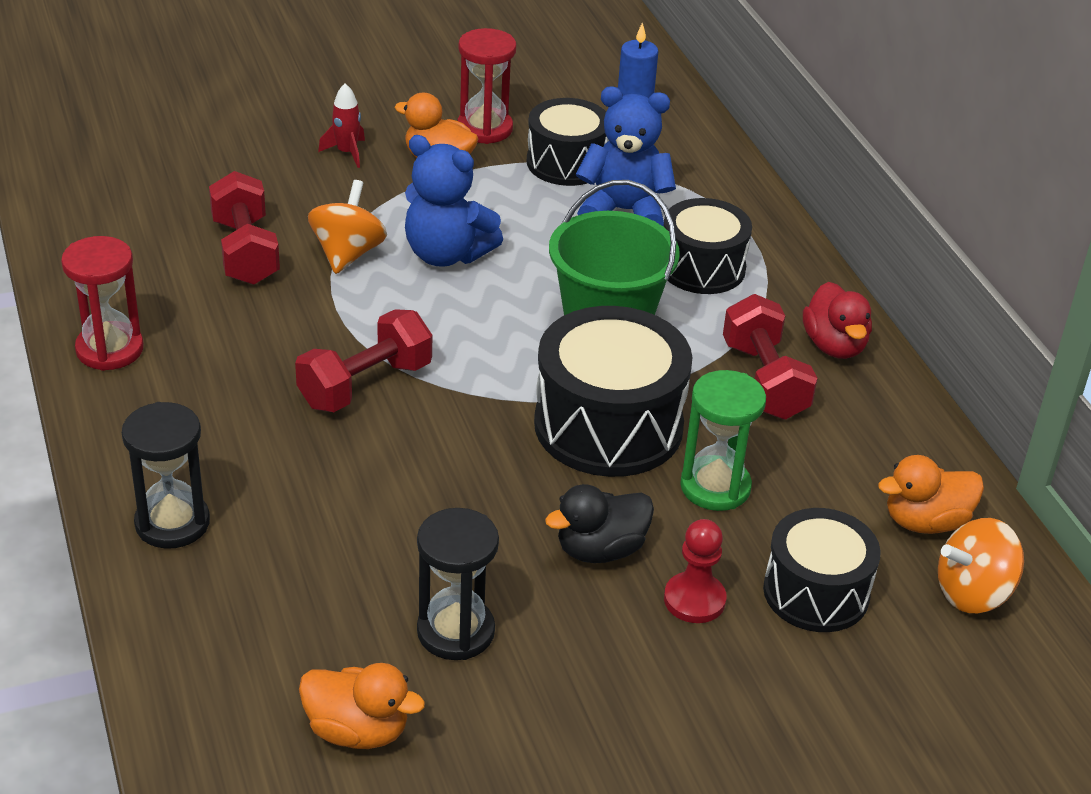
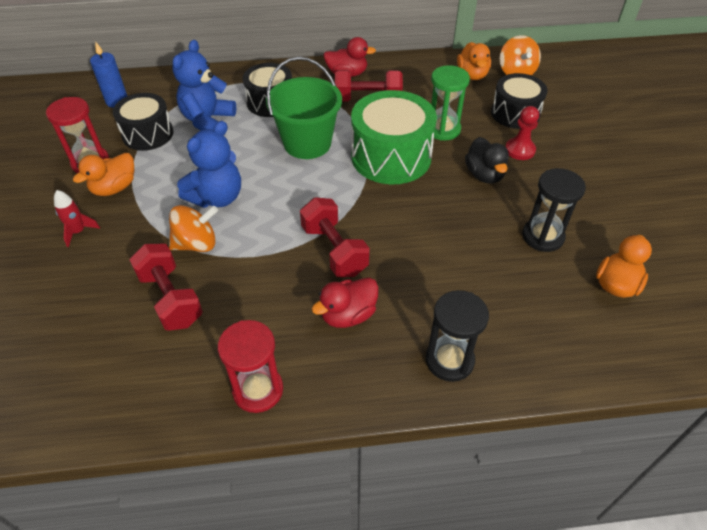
camera: 75 degrees left, 10 degrees up
red dumbbell [209,171,280,285] -> red dumbbell turned 60 degrees clockwise [129,244,203,331]
orange spinning top [308,180,387,274] -> orange spinning top turned 135 degrees clockwise [169,205,218,252]
black drum [534,306,693,477] -> green drum [351,90,437,184]
none -> red duck [312,278,379,328]

